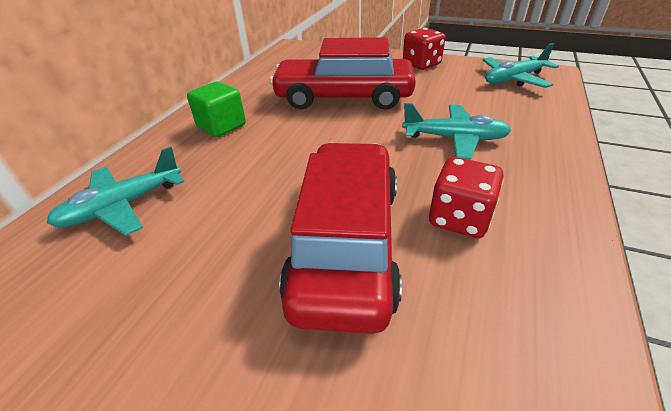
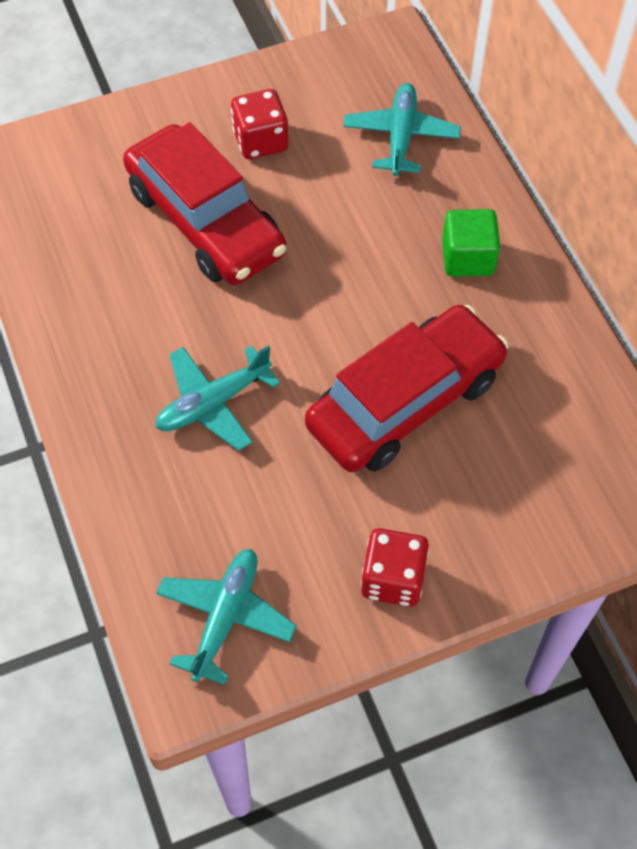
camera: 135 degrees right, 20 degrees up
red dice [429,157,503,238] -> red dice moved to [231,89,288,159]

